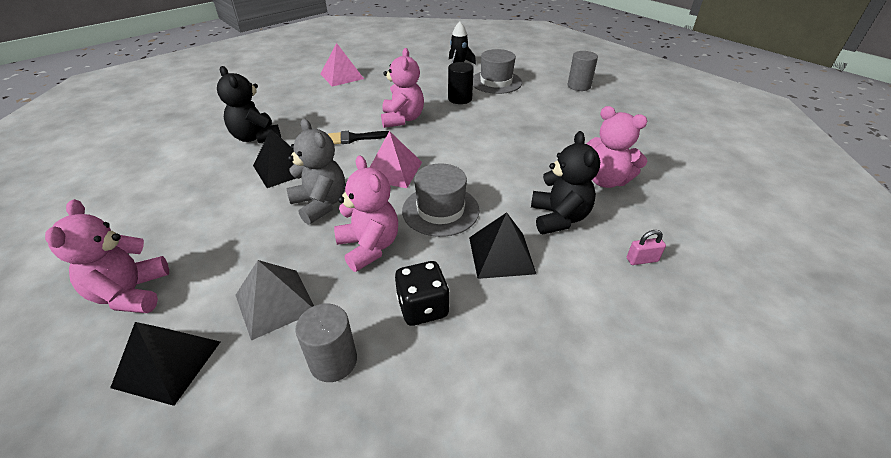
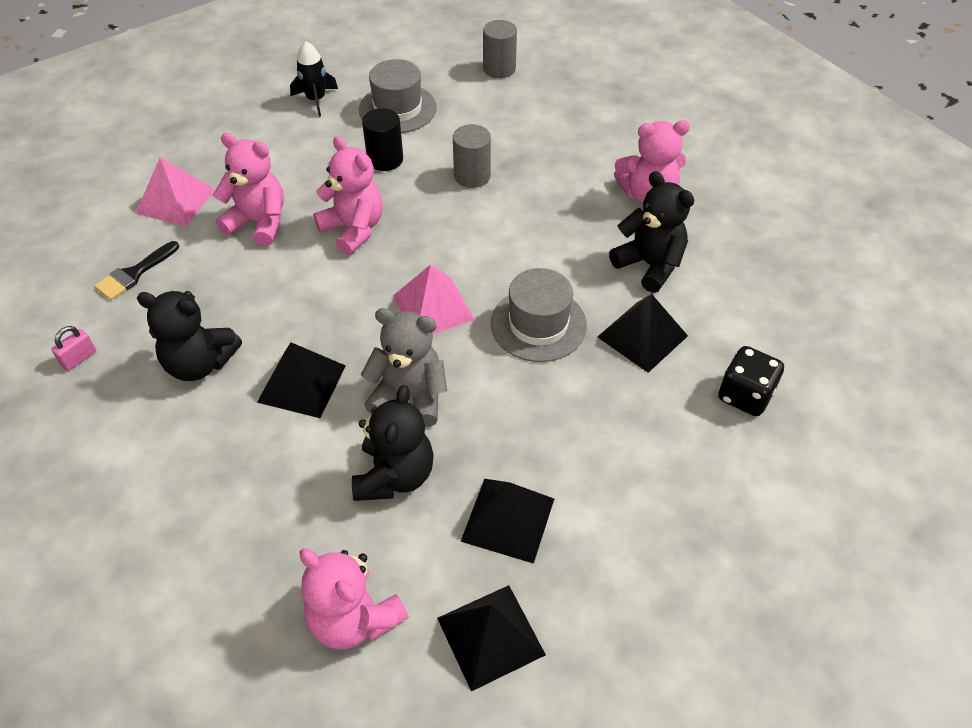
camera: 40 degrees left, 10 degrees up
grey pyramid [235,260,314,341] -> black pyramid [460,479,554,564]
grey cylinder [295,304,357,382] -> grey cylinder moved to [453,124,491,188]
black brush [328,131,389,144] -> black brush moved to [94,241,179,300]
pink teddy bear [334,155,398,272] -> pink teddy bear moved to [213,133,284,246]
black dice [395,261,450,326] -> black dice moved to [718,346,784,416]
pink padlock [627,230,666,265] -> pink padlock moved to [52,326,96,371]
none -> black teddy bear [352,385,434,501]

